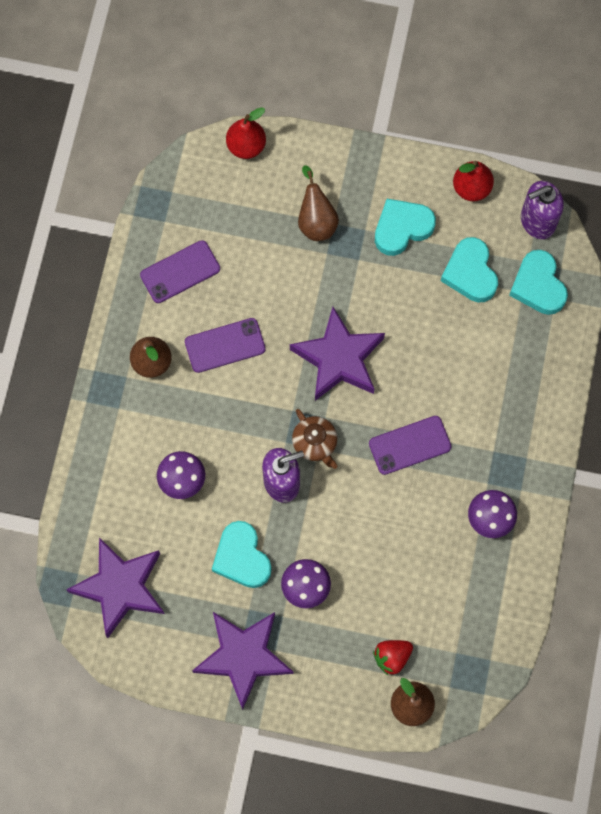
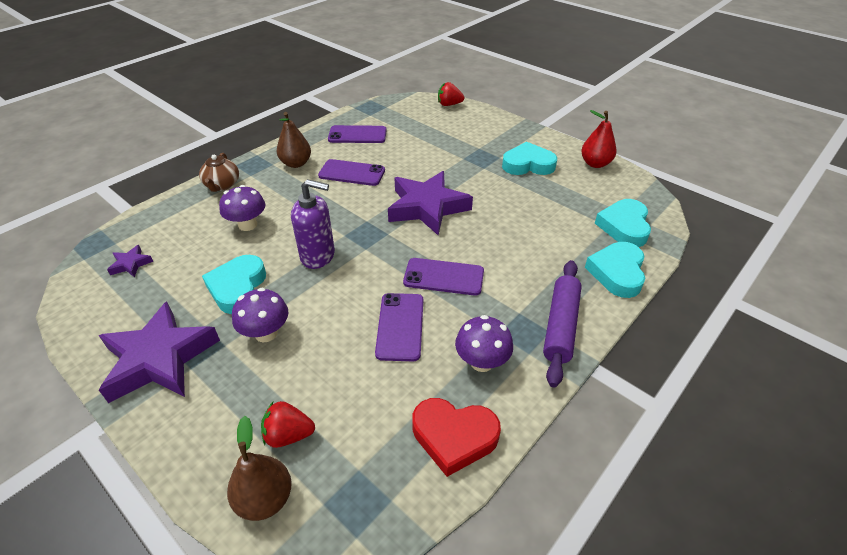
camera: 30 degrees right, 30 degrees down
purple star [66,537,165,638] -> purple star [107,245,153,277], size x0.43
red pear [226,108,266,159] -> red strawberry [438,82,464,106]
brown teapot [292,409,337,469] -> brown teapot moved to [199,153,239,192]
brown pear [298,165,339,241] -> none
turquoise heart [441,237,498,302] -> turquoise heart moved to [585,242,645,298]
purple soap dispenser [521,181,564,239] -> none
none -> purple phone [375,293,423,361]
none -> red heart [412,398,501,477]
none -> purple rolling pin [543,260,582,387]

